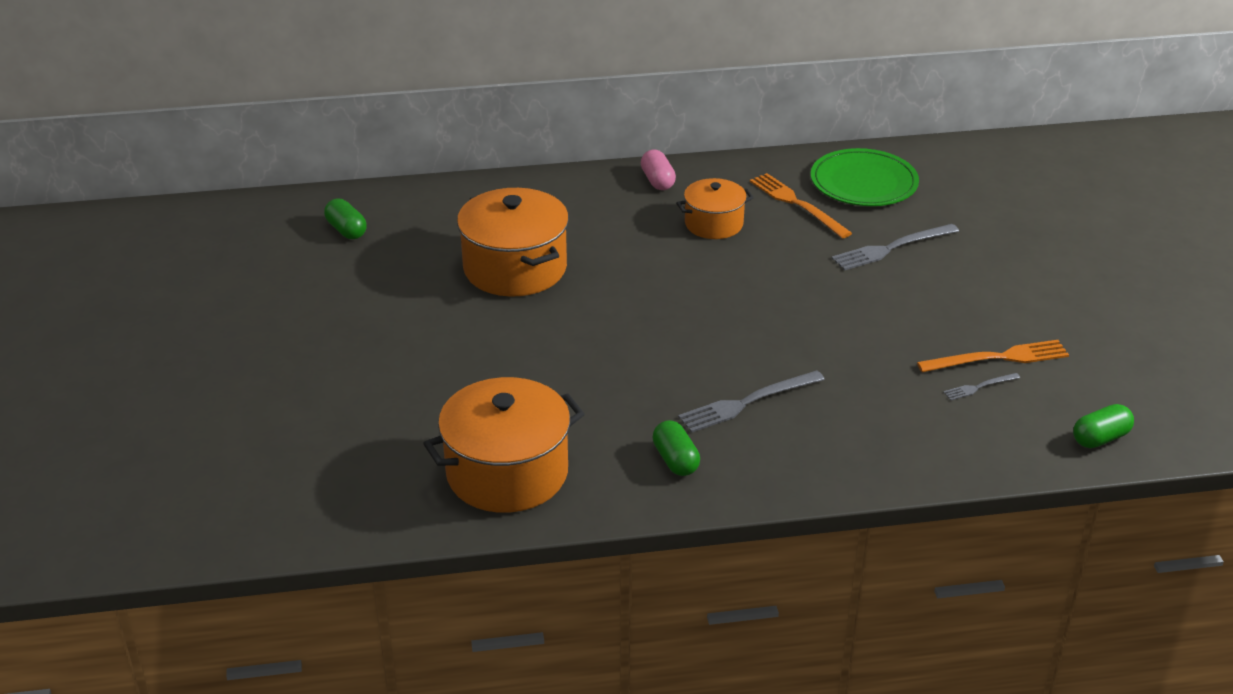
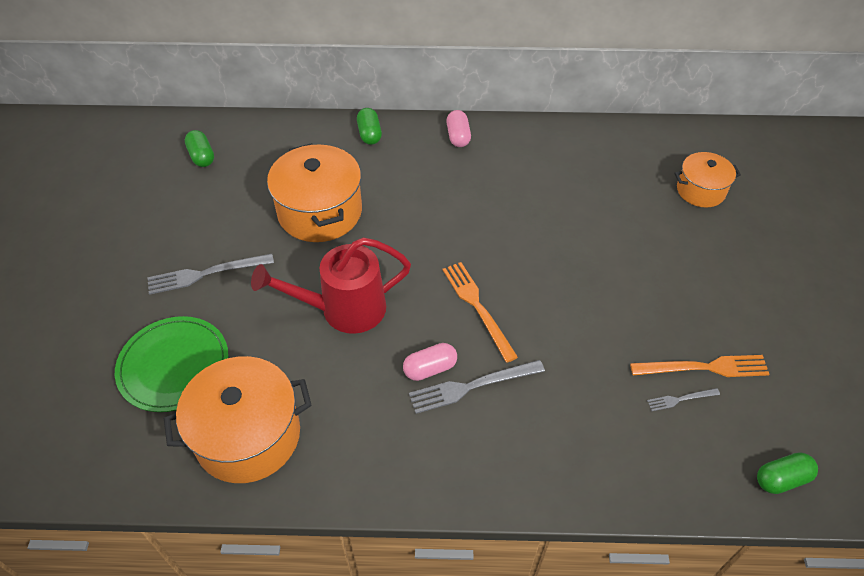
camera: 10 degrees right, 15 degrees up
green capsule [653,420,700,476] -> green capsule moved to [357,108,382,145]
orange pot [676,178,754,239] -> orange pot moved to [674,152,741,208]
orange fork [750,173,852,239] -> orange fork moved to [443,262,518,363]
green plate [811,148,919,206] -> green plate moved to [115,316,229,412]
grey fork [831,224,959,271] -> grey fork moved to [147,254,274,295]
none -> red watering can [251,237,411,334]
none -> pink capsule [403,343,457,381]

